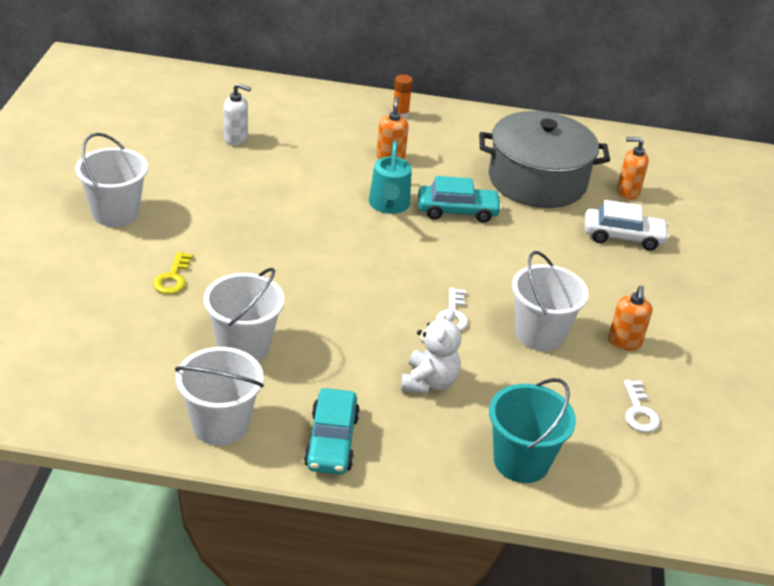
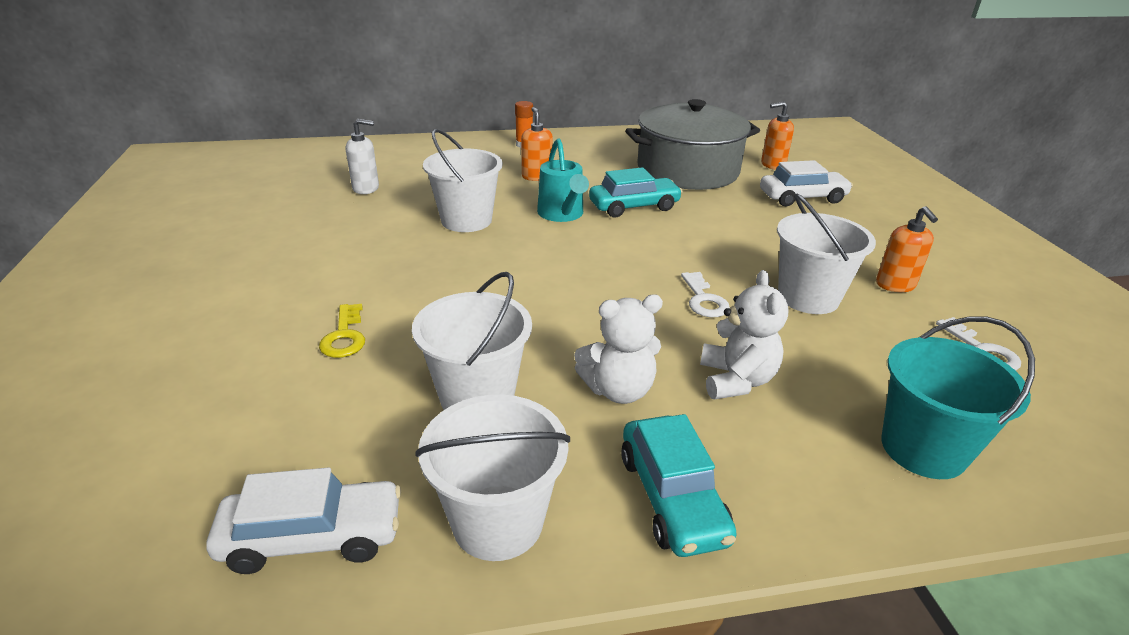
camera: 15 degrees left, 5 degrees down
white bucket [75,133,148,227] -> white bucket moved to [423,129,503,232]
none -> white car [206,467,401,574]
none -> white teddy bear [574,294,663,404]

